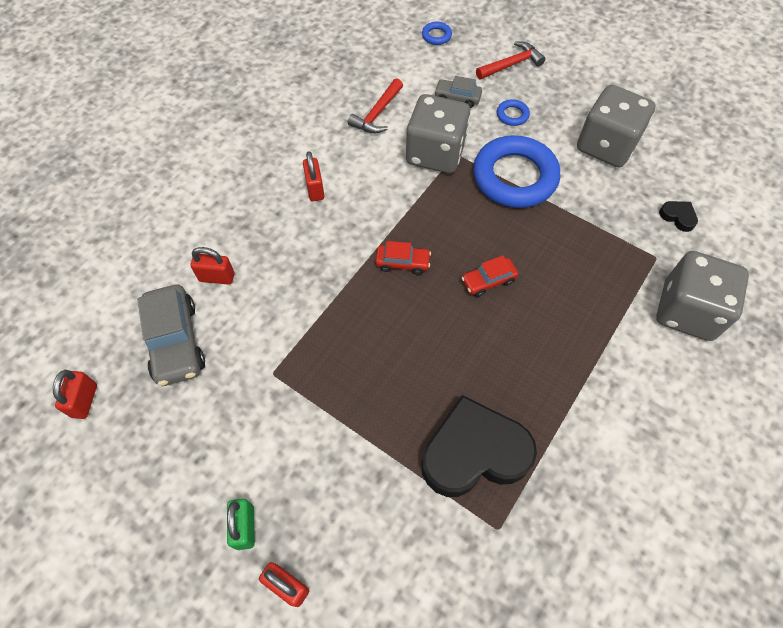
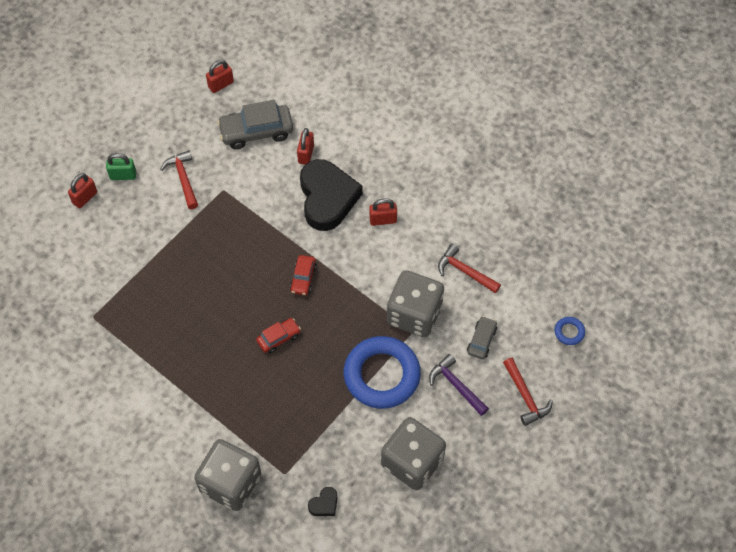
camera: 95 degrees right, 0 degrees up
red padlock [53,370,97,419] -> red padlock turned 45 degrees counterclockwise [206,60,234,93]
black heart [421,395,537,497] -> black heart moved to [300,159,363,231]
red car [461,255,518,297] -> red car turned 75 degrees clockwise [256,318,301,353]
blue ring [497,99,530,126] -> purple hammer [429,354,489,416]
none -> red hammer [160,150,198,209]

